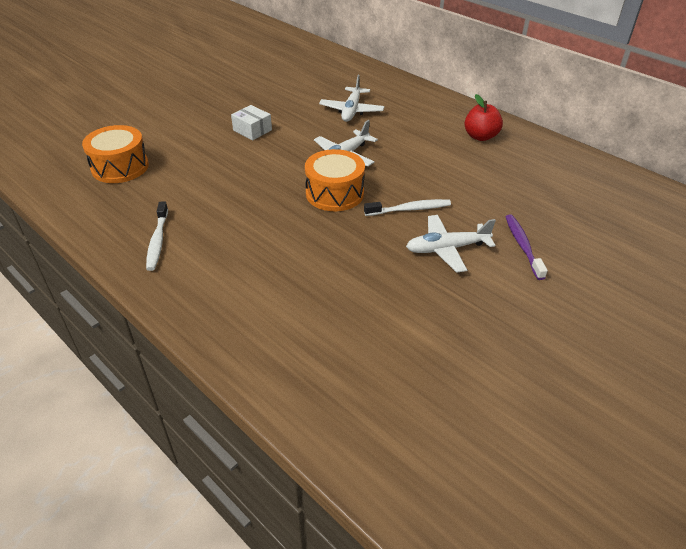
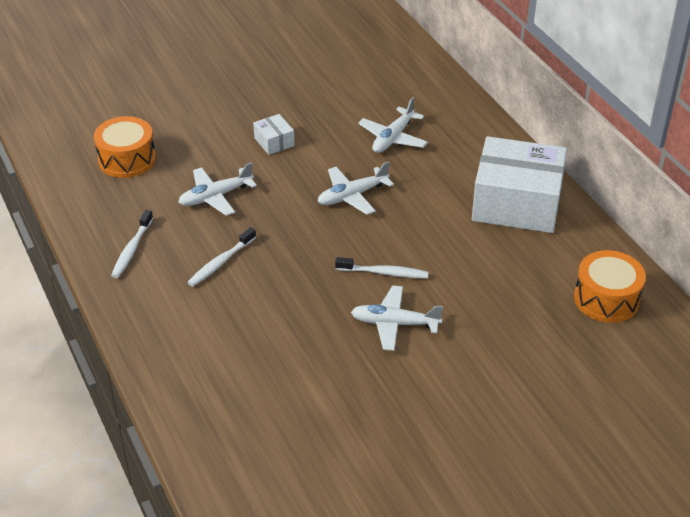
camera: 20 degrees right, 0 degrees up
orange drum [305,149,365,211] -> orange drum moved to [574,250,646,323]
red apple [465,94,503,141] -> white box [472,136,567,233]
purple toothbrush [505,214,548,280] -> none
none -> white plane [178,162,257,216]
none -> white toothbrush [187,227,256,287]

